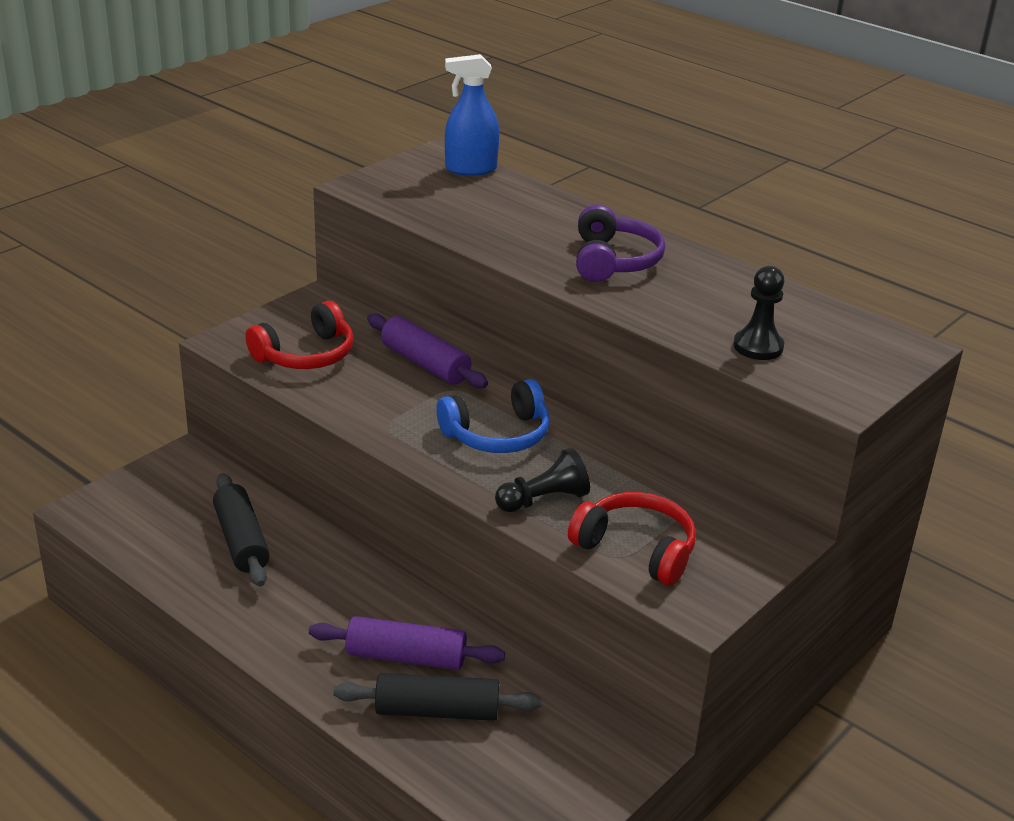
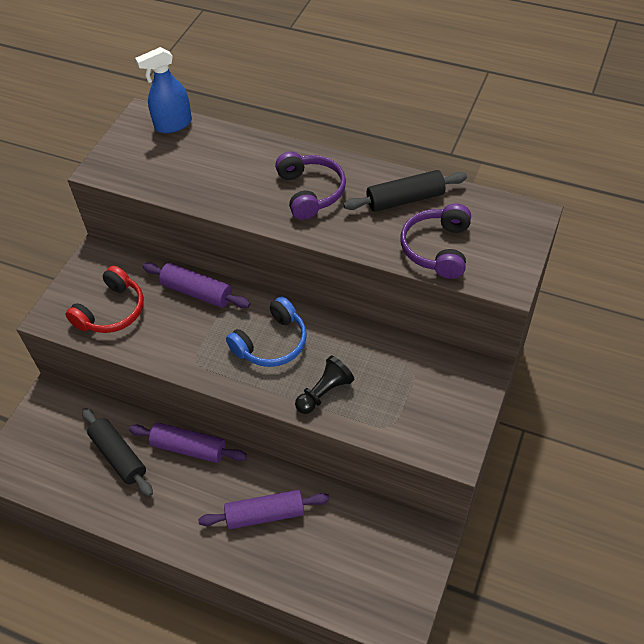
camera: 15 degrees left, 20 degrees up
black rolling pin [333,673,541,721] -> black rolling pin moved to [344,170,467,212]
red headphones [568,492,696,585] -> none
black pawn [733,266,785,360] -> purple headphones [401,204,471,279]
none -> purple rolling pin [129,423,247,463]

